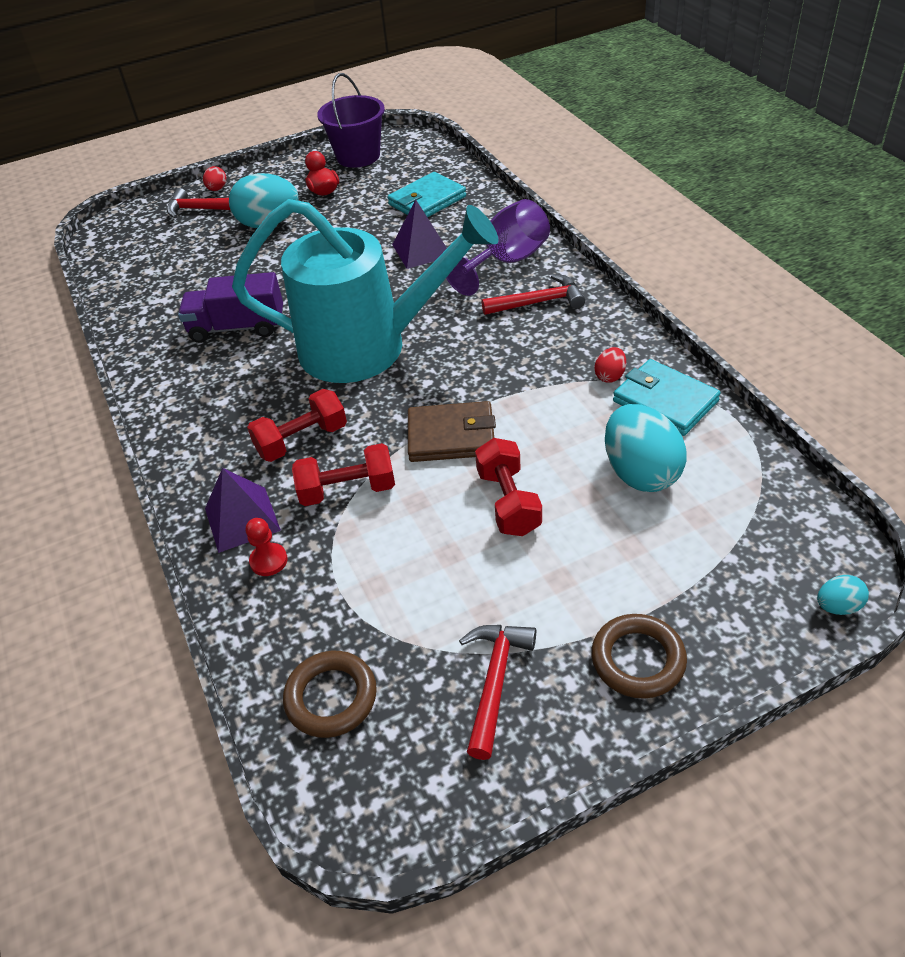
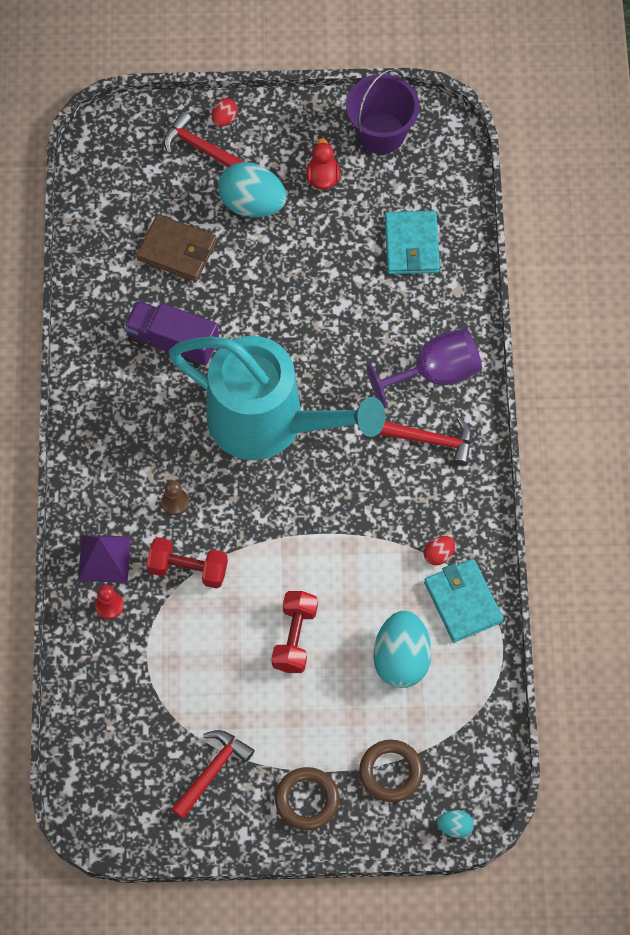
camera: 20 degrees right, 20 degrees up
red dumbbell [247,389,347,462] -> brown pawn [161,480,189,515]
brown ring [283,651,377,738] -> brown ring moved to [359,740,423,802]
turquoise wallet [387,172,466,217] -> turquoise wallet turned 75 degrees counterclockwise [385,211,440,274]
purple pyramid [392,200,447,269] -> none
brown wallet [408,401,496,462] -> brown wallet moved to [136,214,217,282]

